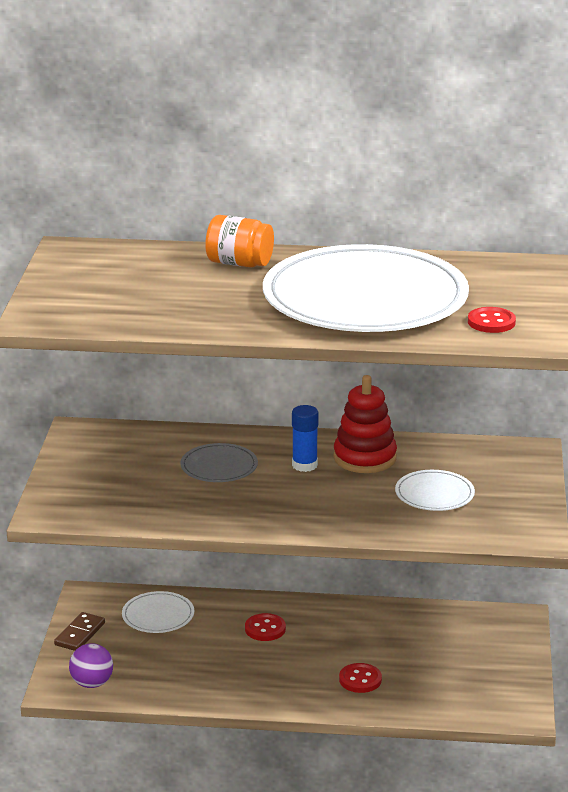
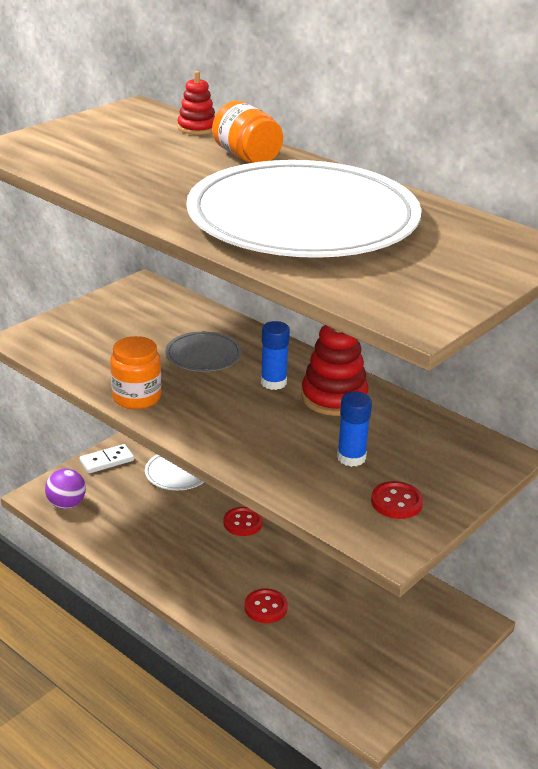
camera: 35 degrees right, 5 degrees up
brown domino [54,612,105,651] -> white domino [79,444,134,474]
white plate [395,470,475,511] -> blue glue stick [337,392,372,467]
red button [468,307,516,333] -> red button moved to [371,481,423,519]
none -> orange jar [110,336,161,409]
none -> red stacking toy [178,71,215,135]

